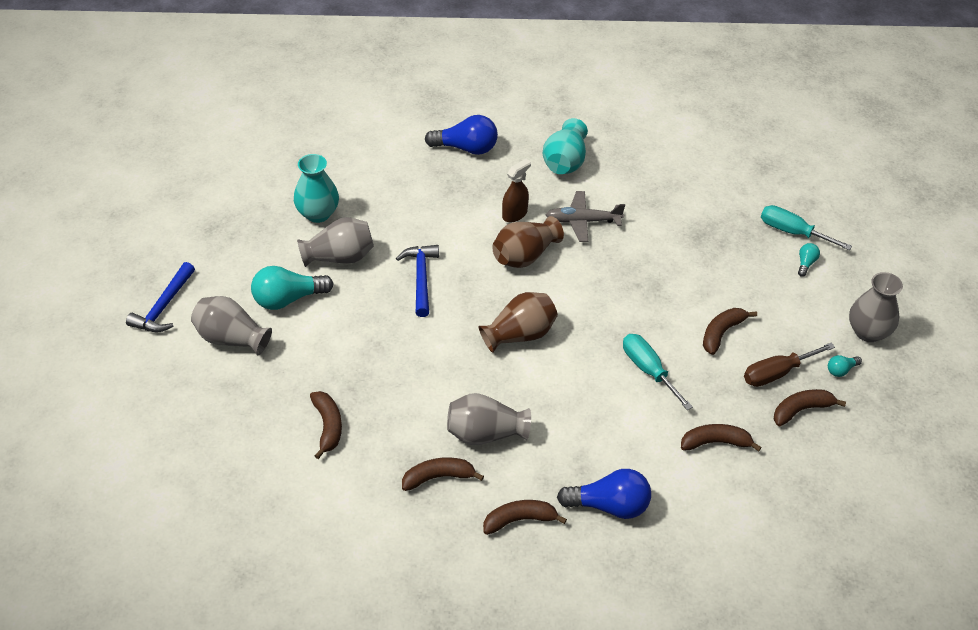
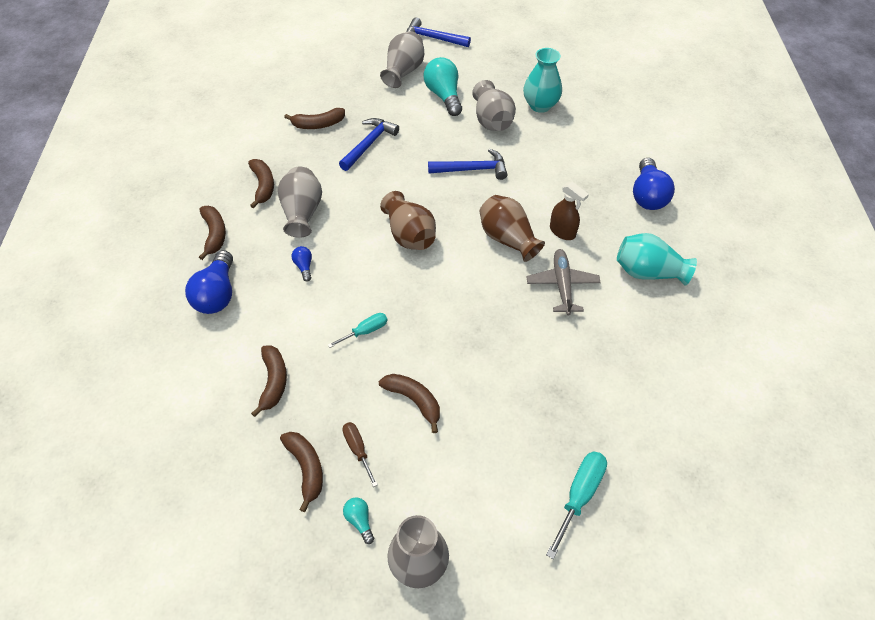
camera: 90 degrees right, 5 degrees up
turquoise screwdriver [623,334,693,410] -> turquoise screwdriver [328,313,388,348], size x0.64
brown screwdriver [744,343,835,387] -> brown screwdriver [342,422,378,487], size x0.64
turquoise light bulb [798,243,820,277] -> none
none -> blue light bulb [291,246,312,282]
none -> blue hammer [339,118,399,171]

